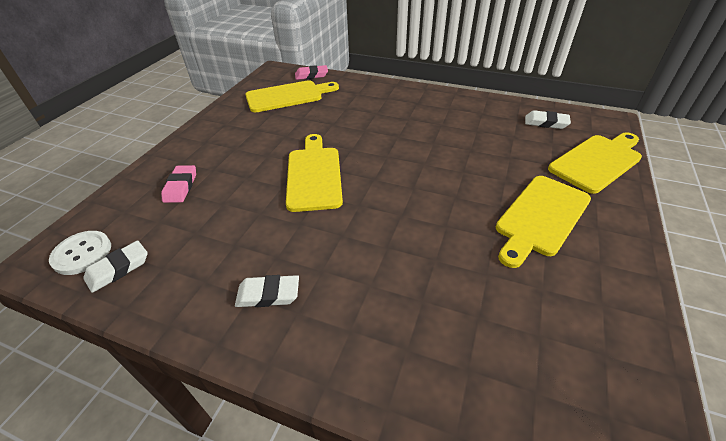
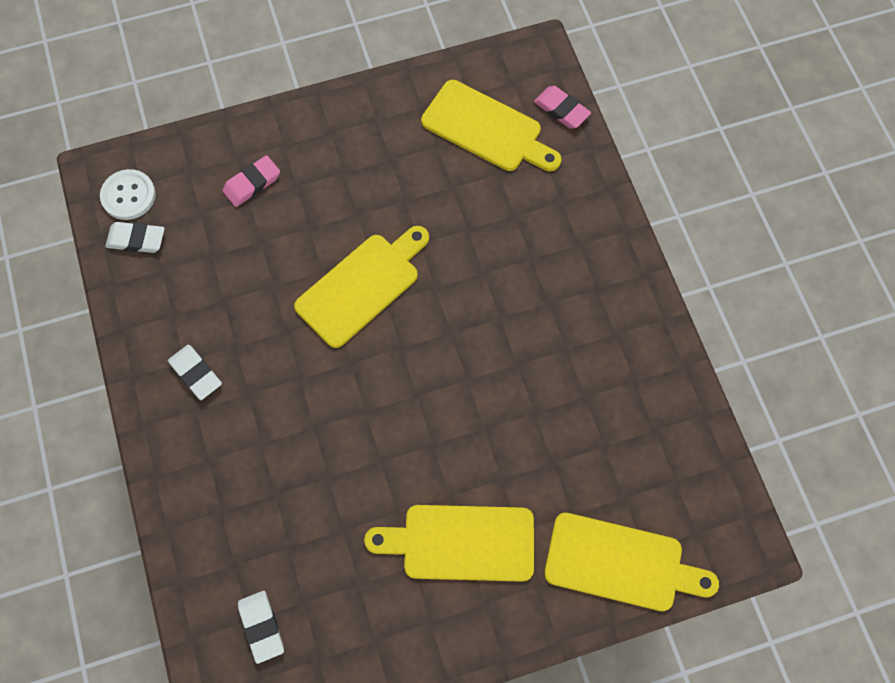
camera: 50 degrees right, 25 degrees up
white eraser [525,110,571,129] -> white eraser moved to [238,591,284,664]

